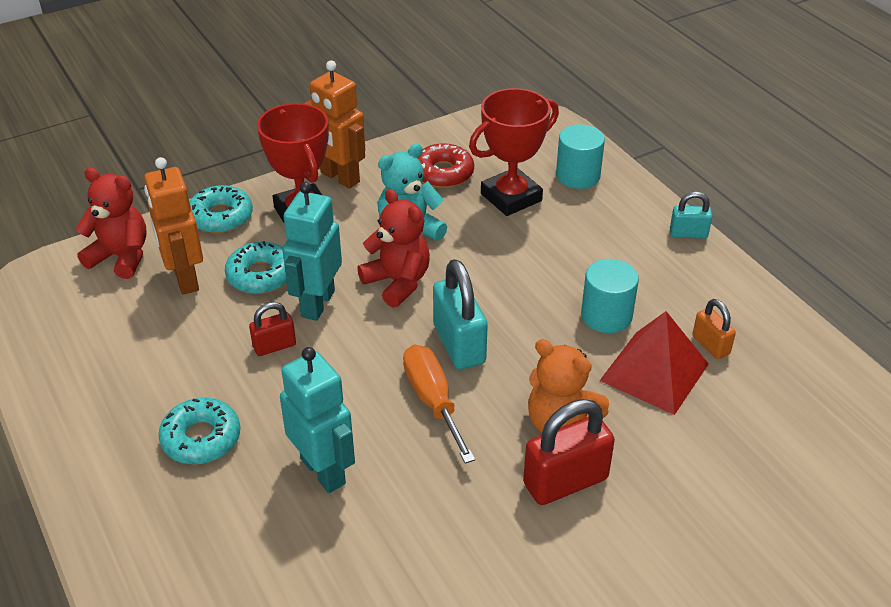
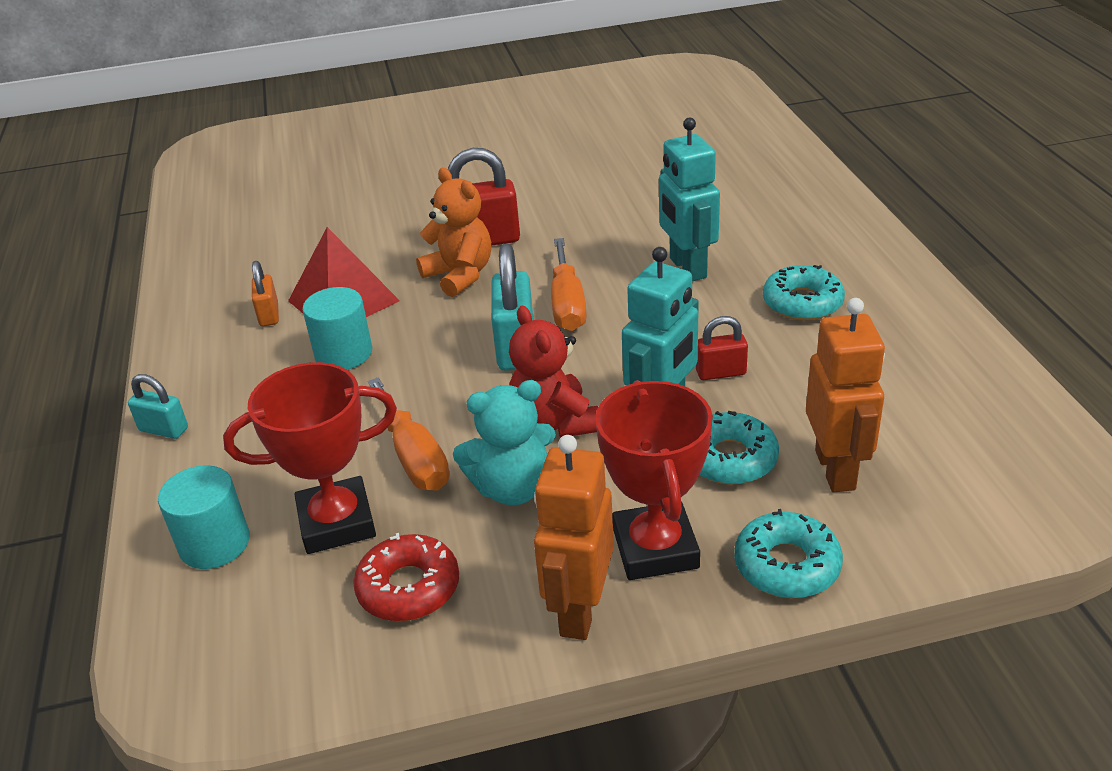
camera: 160 degrees left, 5 degrees down
red teddy bear [75,168,147,279] -> none
orange robot [303,60,365,189] -> orange robot turned 135 degrees counterclockwise [534,435,614,640]
none -> orange screwdriver [368,377,450,491]

